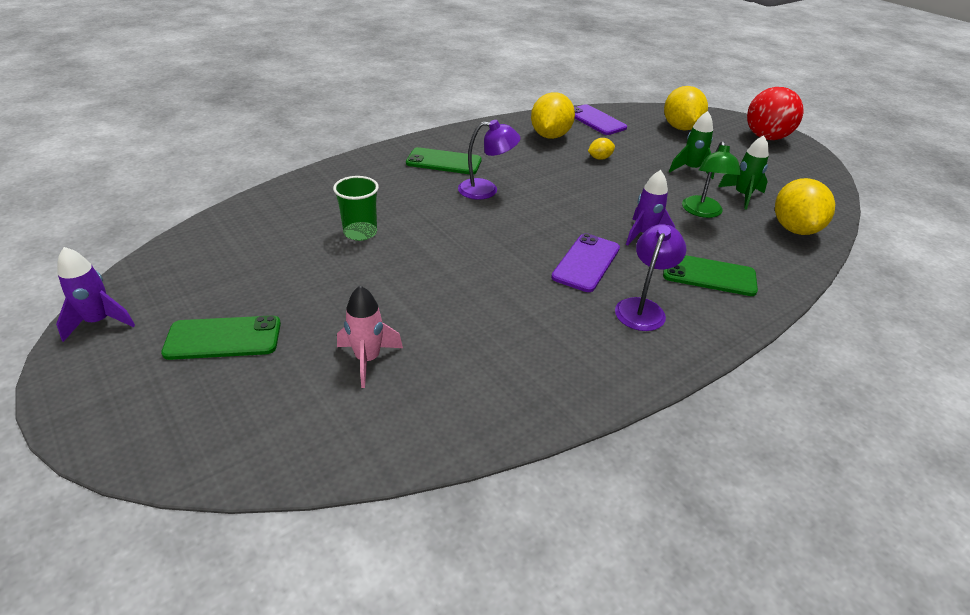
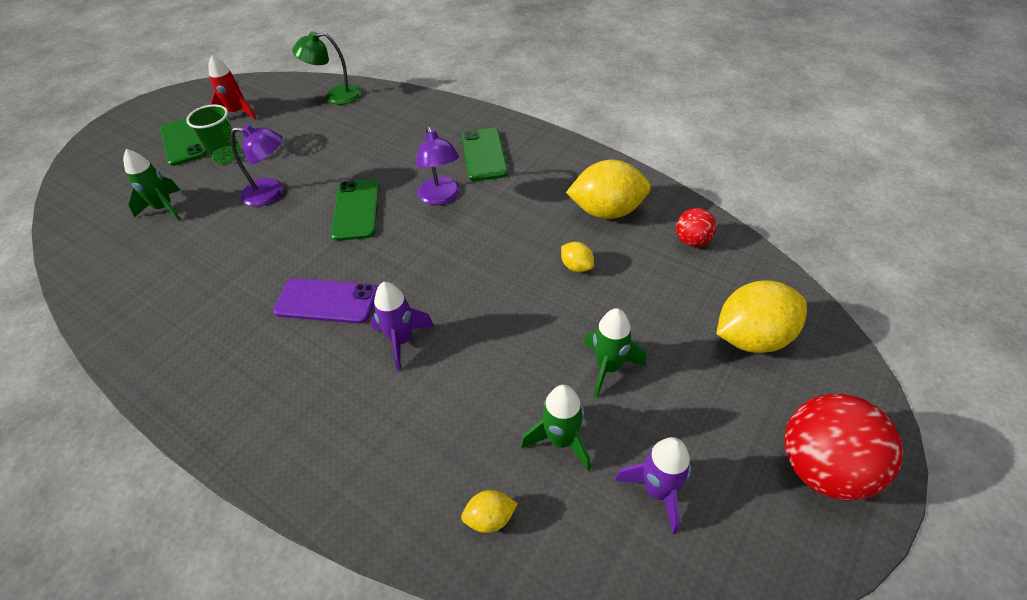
camera: 75 degrees right, 10 degrees up
purple rocket [56,247,135,342] -> purple rocket moved to [614,437,691,534]
green cup [333,176,379,241] -> green cup moved to [186,104,241,164]
pink rocket [337,286,403,388] -> green rocket [123,149,181,221]
purple phone [574,104,627,135] -> red ball [676,208,717,247]
purple lamp [615,224,686,331] -> purple lamp moved to [230,124,283,206]
green phone [663,255,758,296] -> green phone moved to [331,179,379,241]
green lamp [682,141,741,218] -> green lamp moved to [292,31,362,105]
yellow lemon [775,178,835,235] -> yellow lemon [461,490,518,533], size x0.47
none -> red rocket [208,55,256,119]

